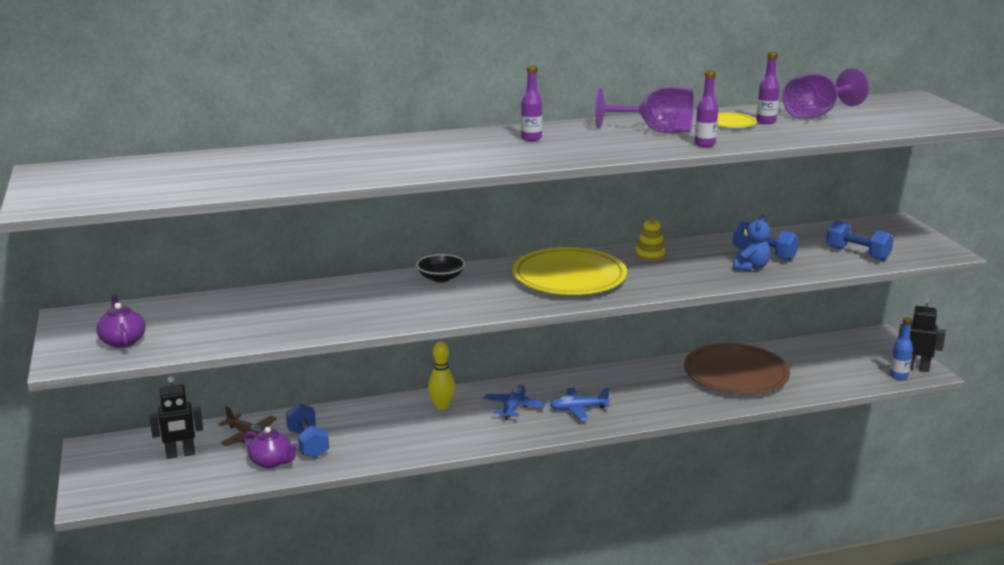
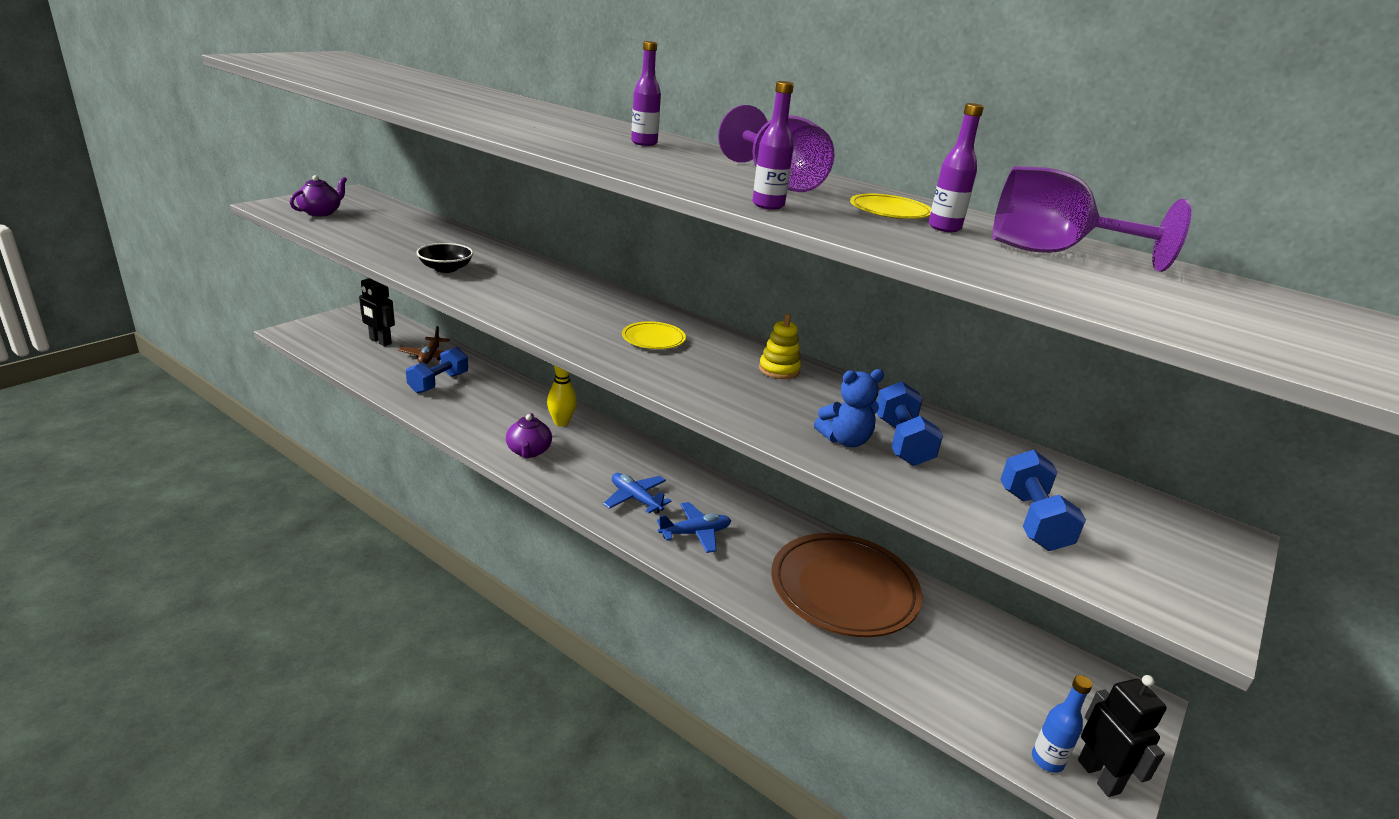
camera: 50 degrees right, 5 degrees up
purple teapot [243,427,298,468] -> purple teapot moved to [506,413,552,458]
black bowl [416,254,465,282] -> black bowl moved to [416,243,473,273]
blue plane [483,385,546,420] -> blue plane moved to [657,502,731,553]
yellow plate [512,247,627,295] -> yellow plate [622,322,686,349], size x0.44

